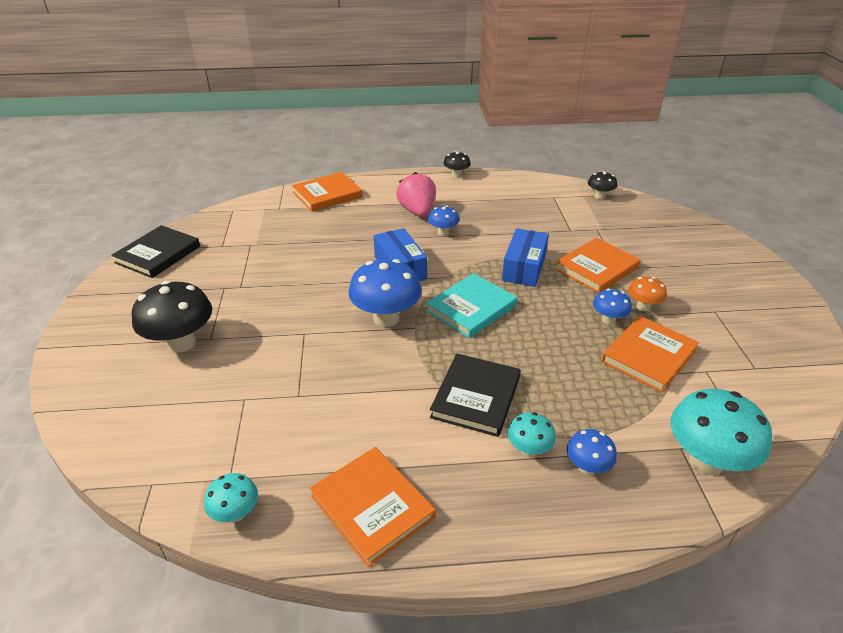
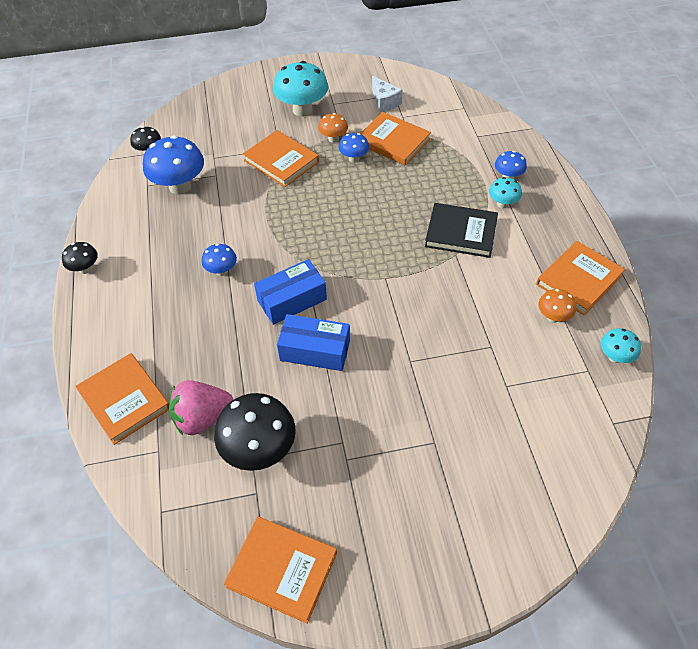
camera: 95 degrees left, 15 degrees up
black book [111,225,200,278] -> orange book [224,516,337,624]
black mushroom [132,281,212,353] -> black mushroom moved to [214,393,296,471]
blue mushroom [348,259,421,327] -> blue mushroom moved to [143,135,204,195]
pink strawberry [396,172,436,217] -> pink strawberry moved to [169,380,233,435]
turquoise book [426,273,517,338] -> none
blue box [502,228,549,287] -> blue box moved to [277,314,350,371]
turquoise mushroom [671,389,772,475] -> turquoise mushroom moved to [273,61,328,117]
none -> white cheese [372,76,402,112]
none -> orange mushroom [539,289,576,323]

